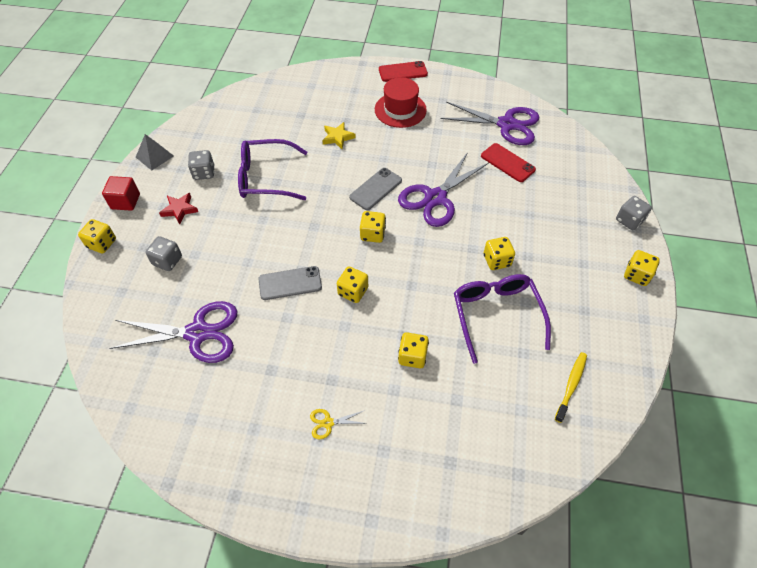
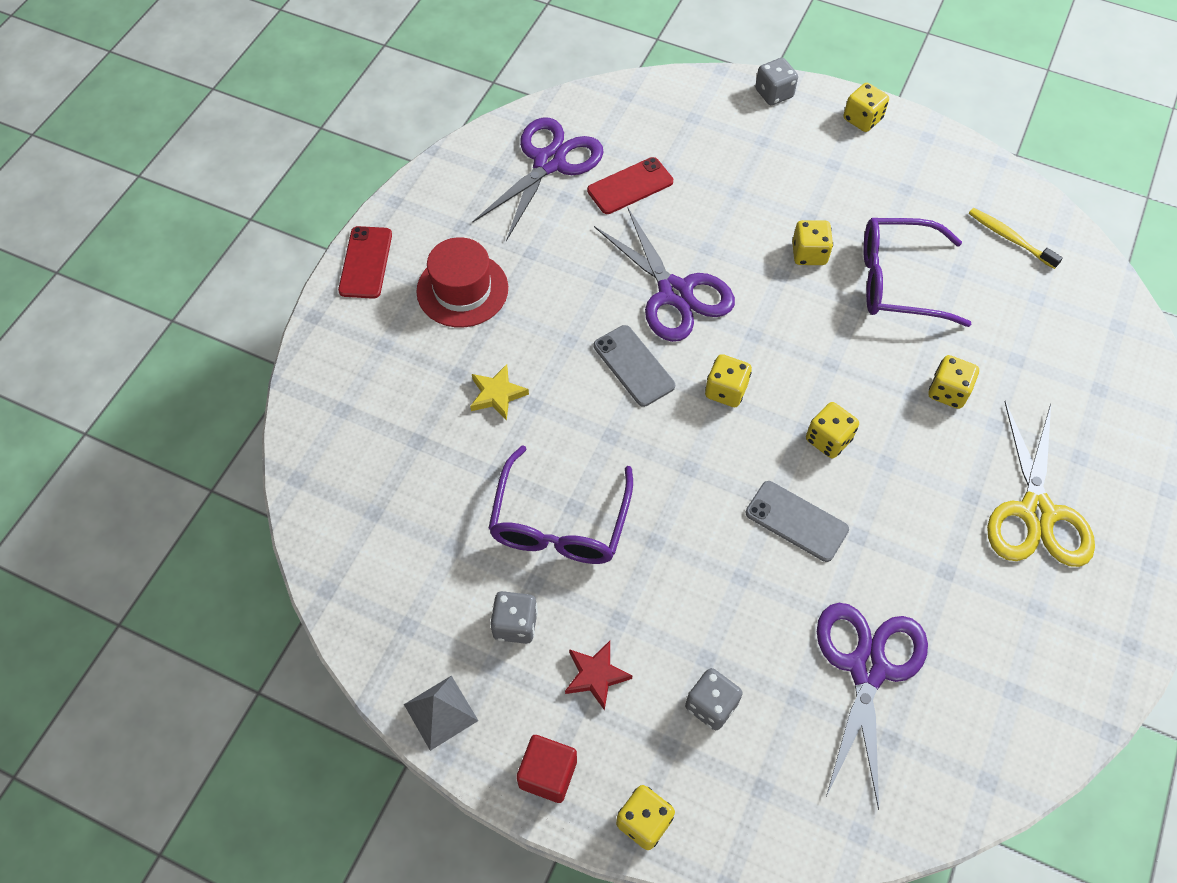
camera: 75 degrees left, 5 degrees up
grey phone [258,266,322,300] -> grey phone turned 60 degrees counterclockwise [746,481,849,562]
yellow scissors [310,409,368,440] -> yellow scissors [987,401,1095,567], size x2.39

